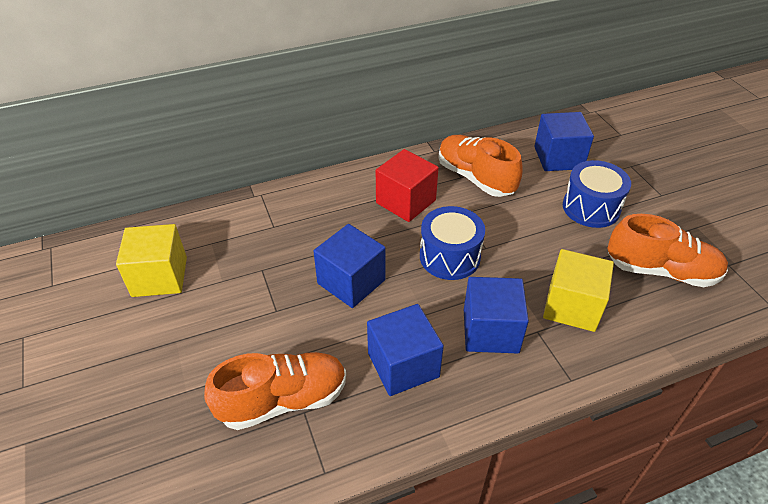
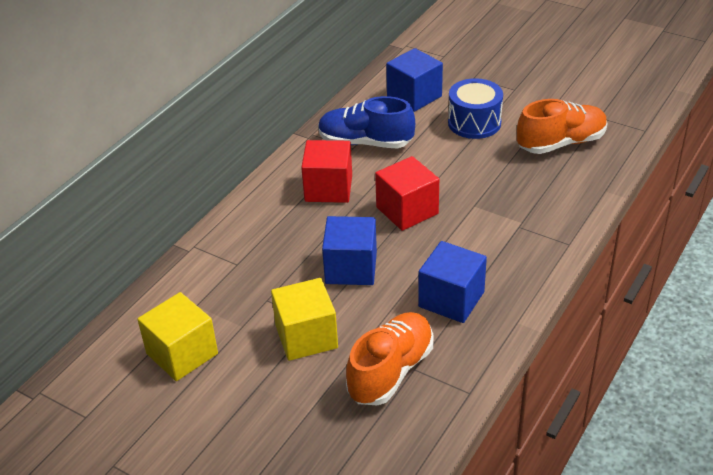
camera: 35 degrees left, 5 degrees down
blue drum [420,206,485,280] -> red cube [375,156,439,231]
orange shoe [438,135,523,197] -> blue shoe [318,96,415,148]
blue cube [464,277,529,353] -> none
yellow cube [543,249,614,332] -> yellow cube moved to [271,278,338,361]

